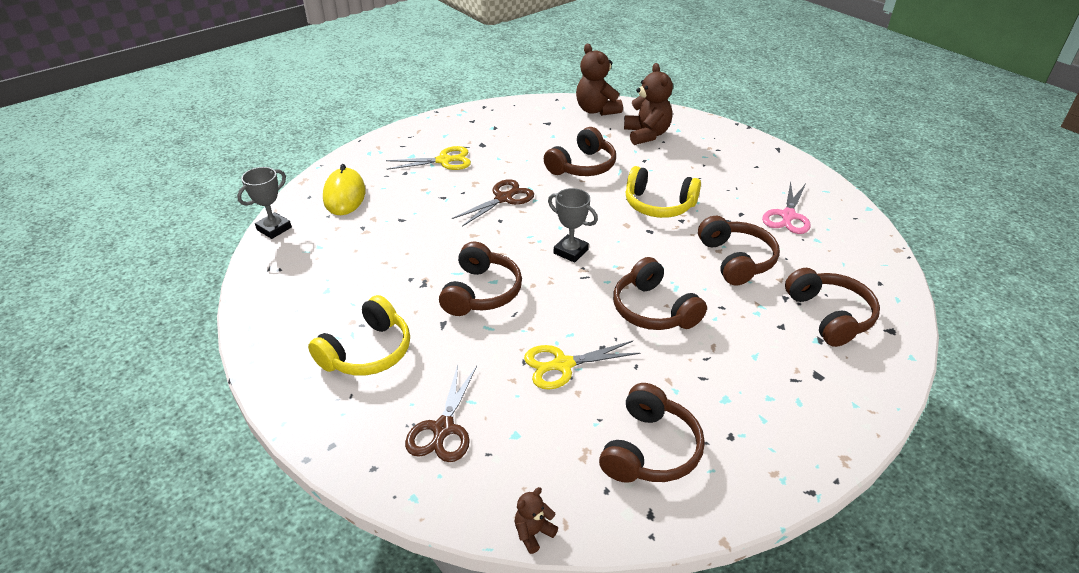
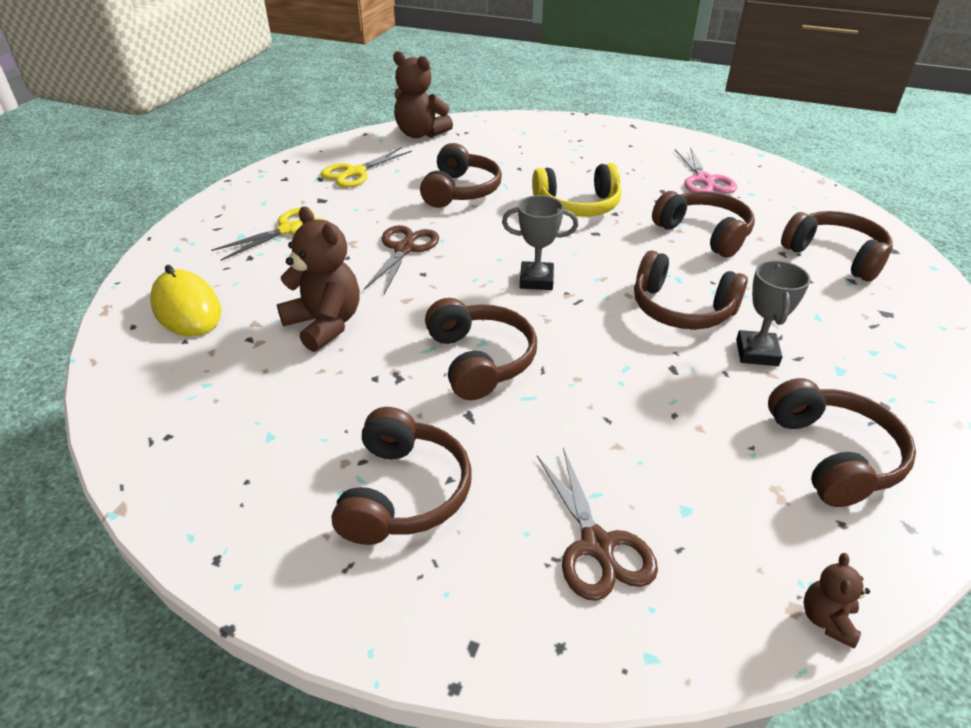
camera: 30 degrees left, 0 degrees up
grey trophy [237,167,292,239] -> grey trophy moved to [736,260,811,366]
yellow headphones [308,295,410,376] -> brown headphones [332,407,472,545]
yellow scissors [524,341,641,390] -> yellow scissors moved to [320,147,412,188]
brown teddy bear [624,63,673,145] -> brown teddy bear moved to [277,206,360,352]

